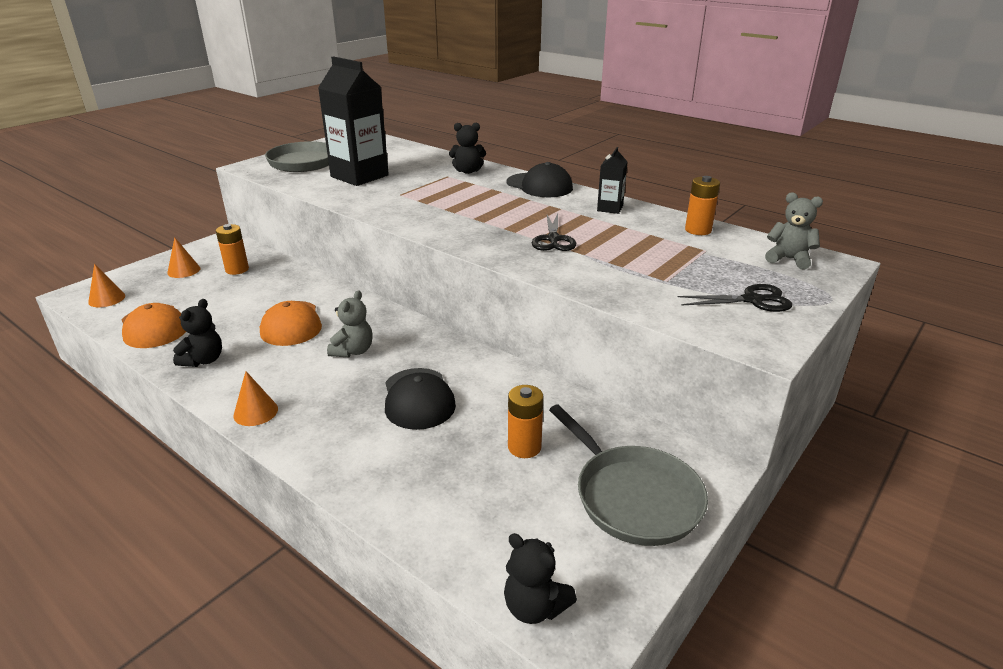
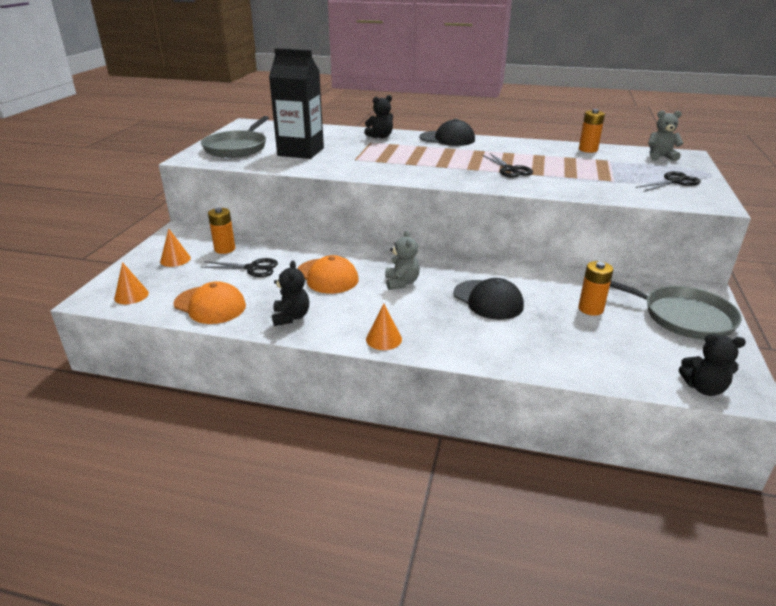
camera: 25 degrees left, 0 degrees up
black carton [597,147,628,214] -> none
none -> black scissors [201,258,278,277]

